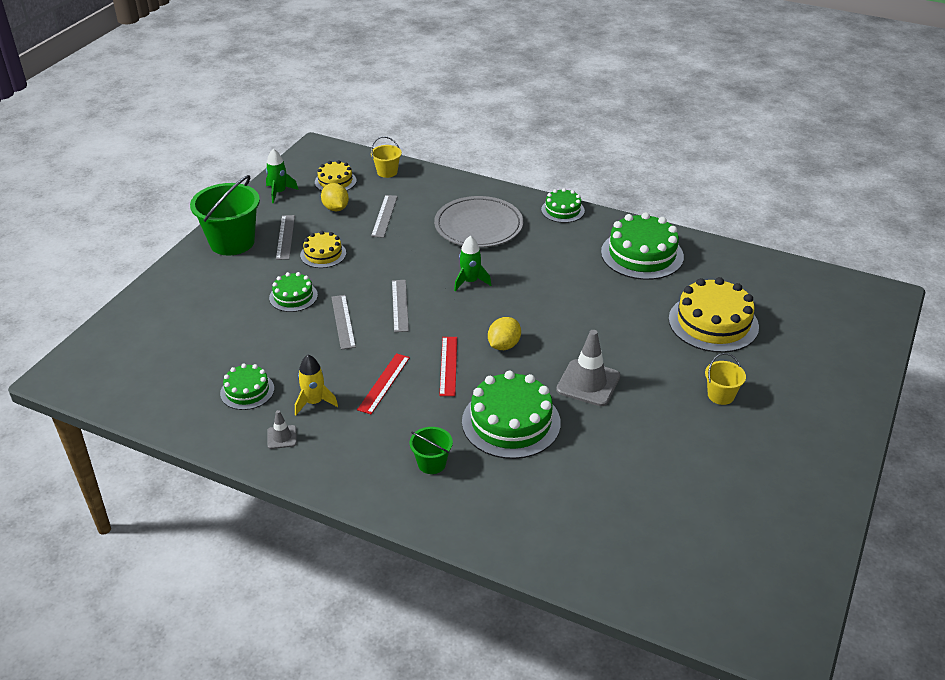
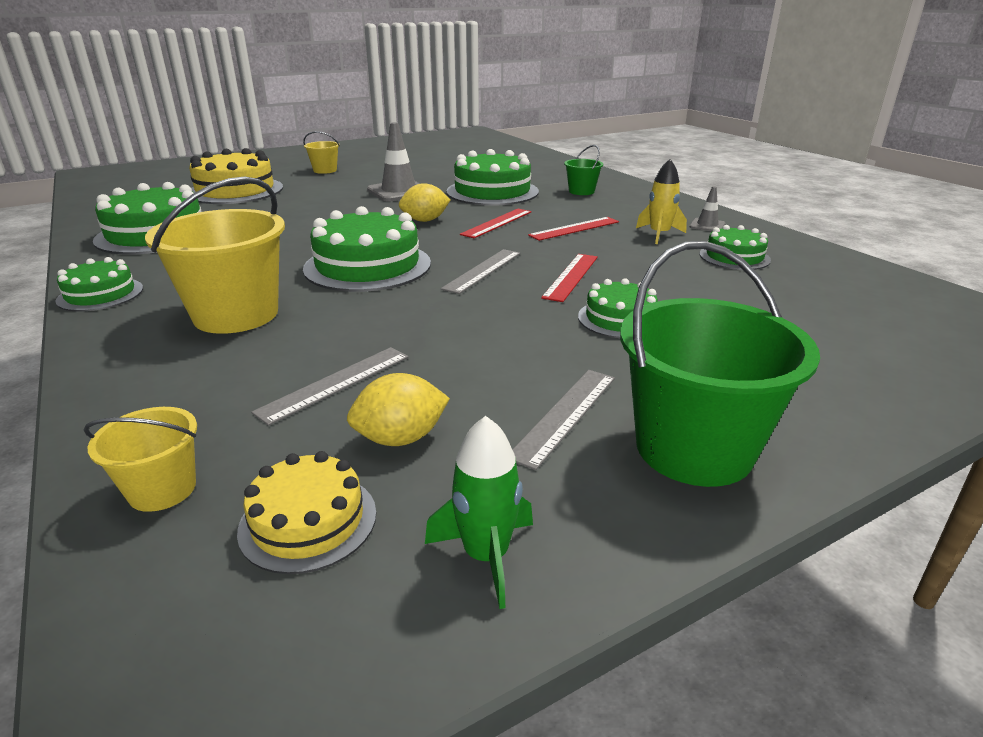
camera: 145 degrees left, 10 degrees down
yellow cake [300,231,346,268] -> none
yellow lemon [321,183,349,211] -> yellow lemon turned 60 degrees clockwise [347,373,450,446]
grey ruler [331,295,356,350] -> red ruler [541,254,598,302]
grey plate [434,196,523,248] -> yellow bucket [145,177,285,334]
green rocket [454,236,491,291] -> green cake [303,206,431,292]

